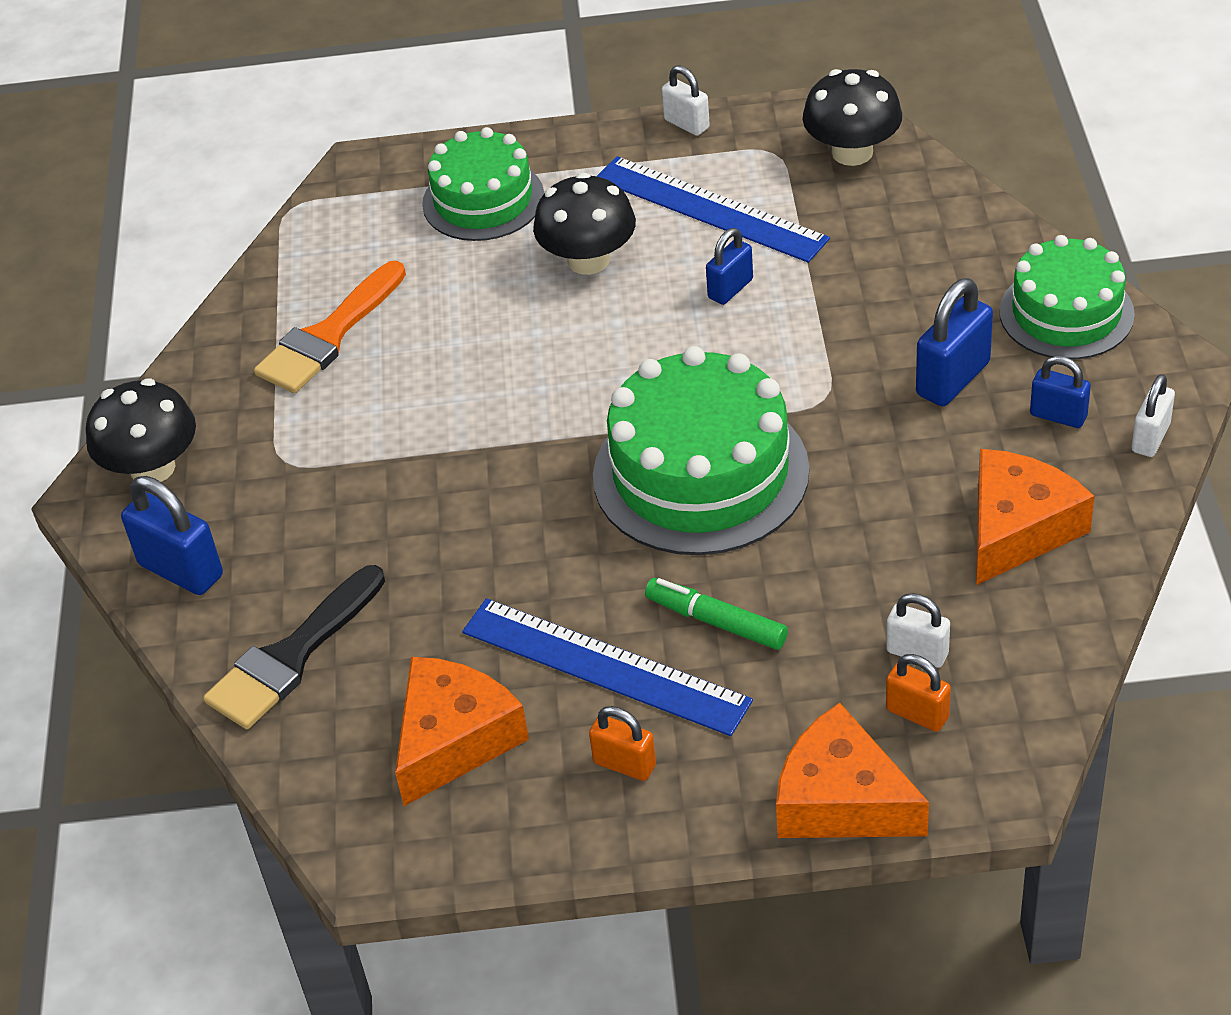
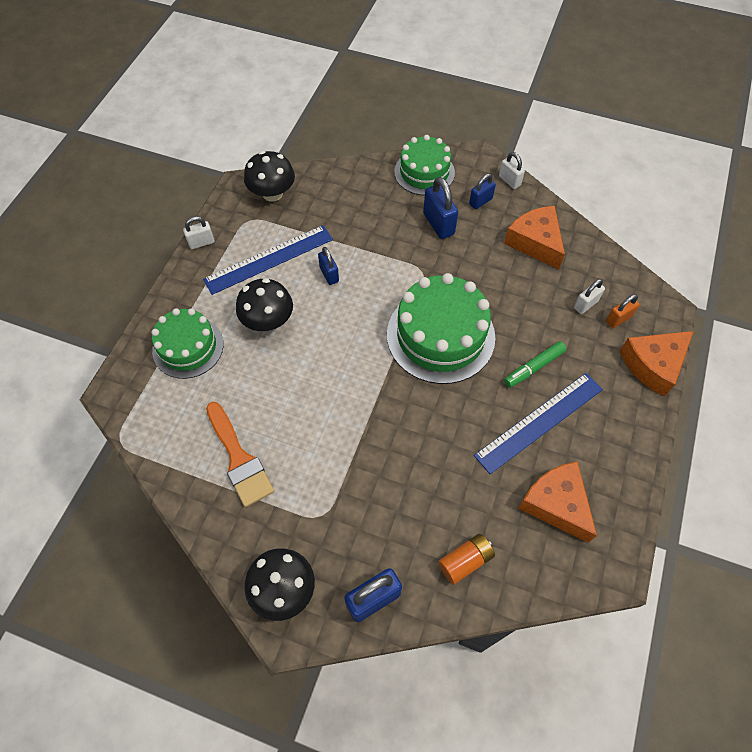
camera: 70 degrees left, 15 degrees up
black brush [203,565,385,729] -> orange battery [438,534,495,585]
orange padlock [589,706,656,781] -> none

